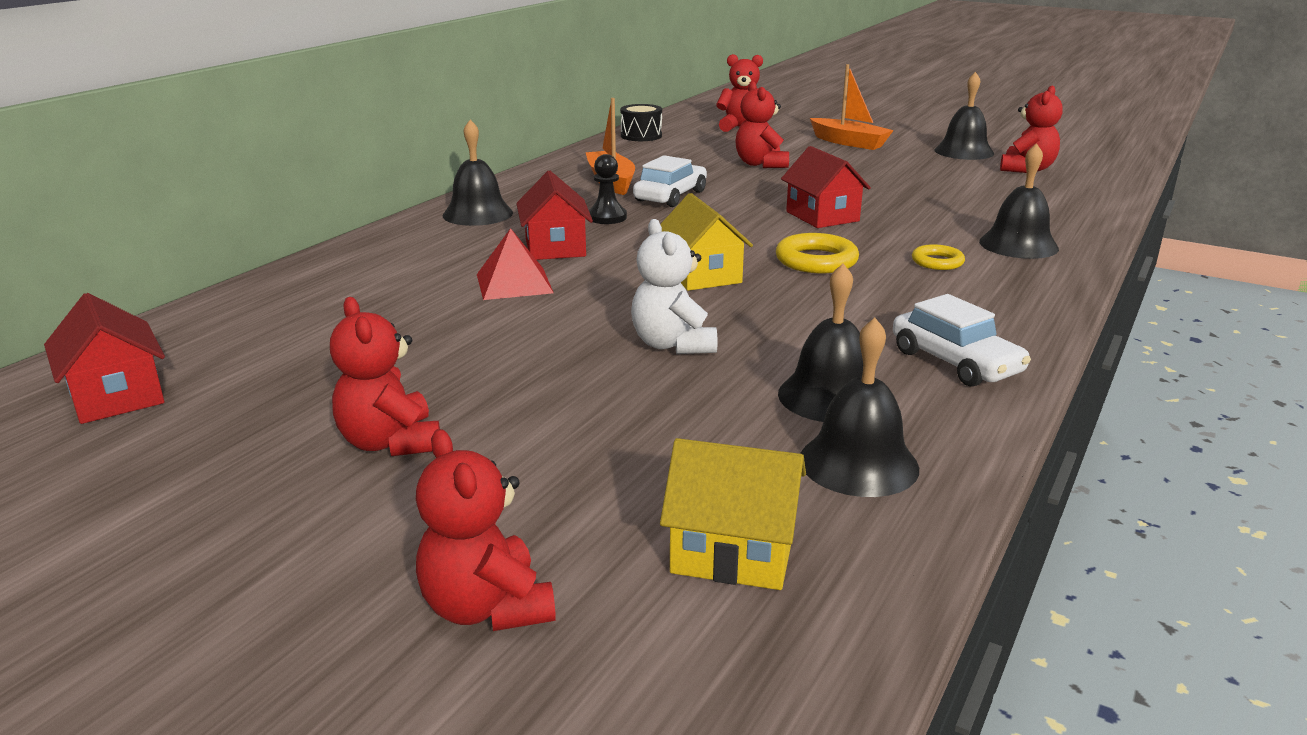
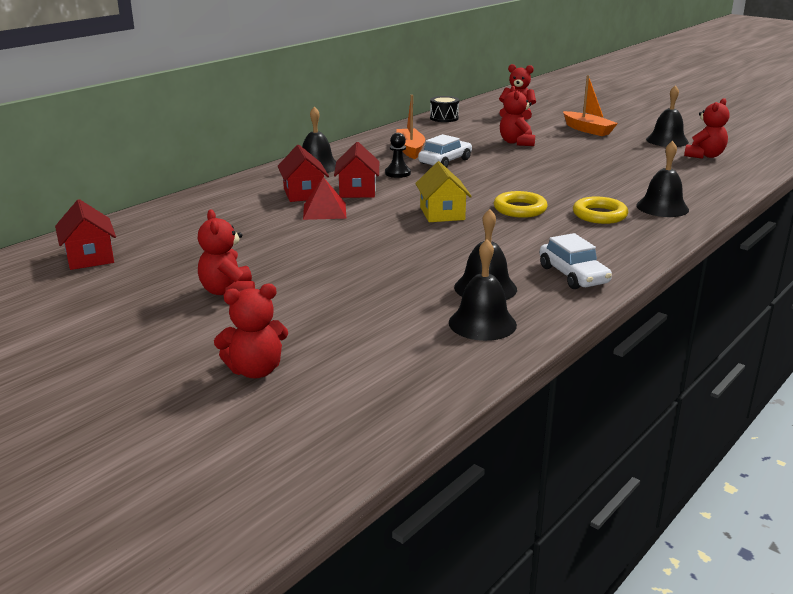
camera: 10 degrees right, 0 degrees up
red teddy bear [416,429,556,631] -> red teddy bear turned 90 degrees counterclockwise [214,284,288,378]
white teddy bear [631,219,717,354] -> none
yellow house [660,438,806,590] -> none
red house [781,146,871,228] -> red house moved to [278,145,329,202]
yellow ring [912,244,965,270] -> yellow ring [573,196,628,224], size x1.60

